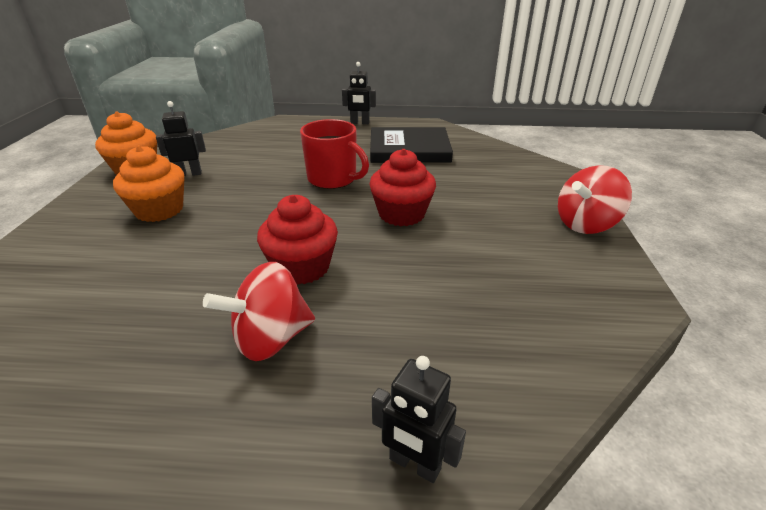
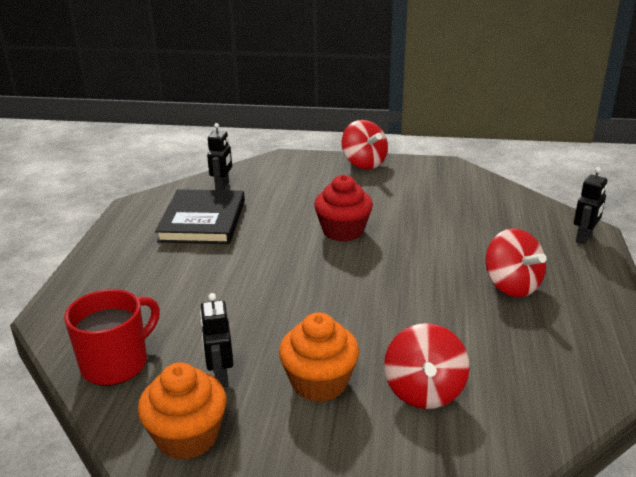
camera: 85 degrees left, 5 degrees down
red cupcake [257,195,338,285] -> none
red mug [300,119,369,189] -> red mug moved to [64,289,160,386]
black robot [342,62,376,124] -> black robot moved to [207,123,232,190]
none -> red spinning top [384,323,470,409]

